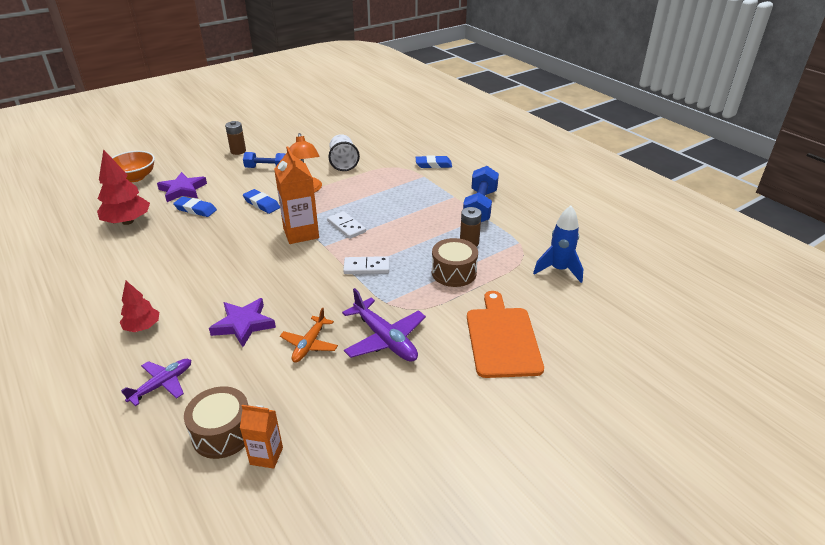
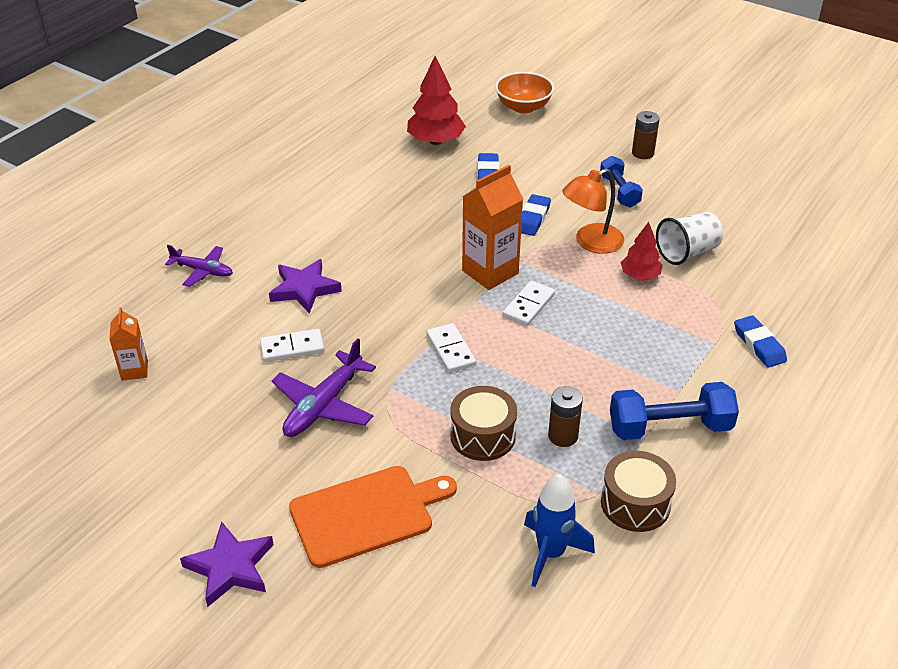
camera: 70 degrees right, 5 degrees up
red tree [120,281,159,332] -> red tree moved to [621,222,663,279]
purple star [157,172,207,202] -> purple star moved to [180,521,274,607]
brown drum [184,386,248,459] -> brown drum moved to [601,451,676,532]
orange plane [280,308,338,363] -> white domino [260,329,324,362]

